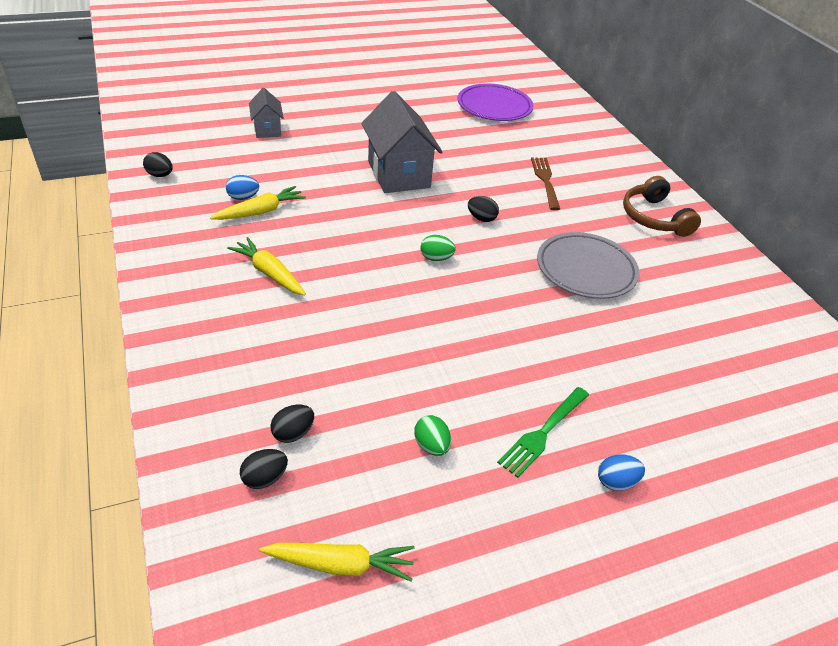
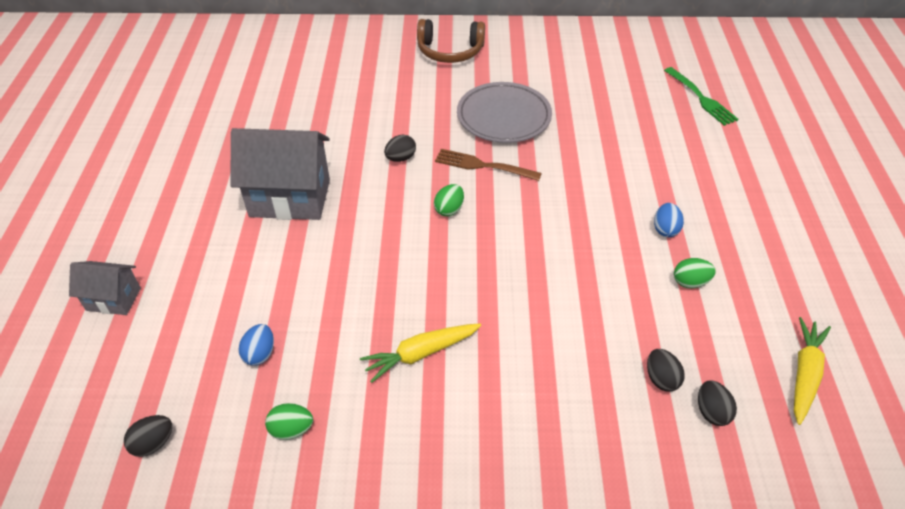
camera: 65 degrees left, 5 degrees up
yellow carrot [210,186,306,220] -> none
purple plate [458,83,534,121] -> none
green fork [497,387,589,478] -> green fork moved to [664,67,739,126]
brown fork [531,157,560,210] -> brown fork moved to [435,149,542,181]
blue egg [598,455,645,491] -> blue egg moved to [654,203,684,237]
none -> green egg [265,403,313,440]

